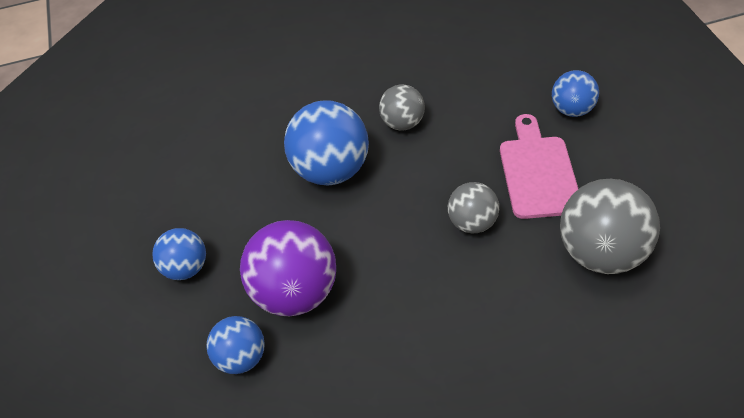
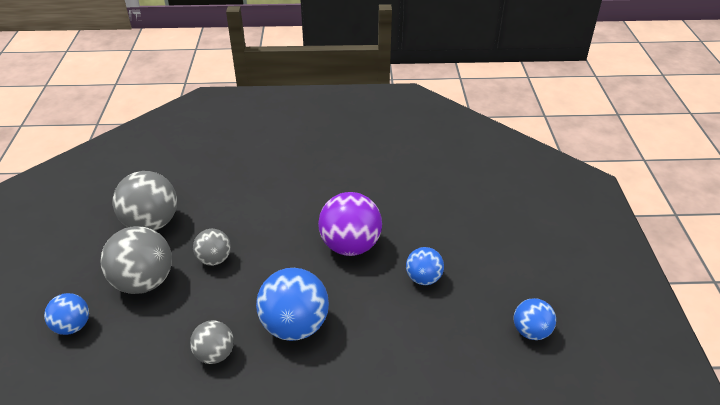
camera: 170 degrees left, 10 degrees down
blue ball [206,316,265,374] -> blue ball moved to [514,298,556,340]
pink cutting board [500,114,578,219] -> grey ball [100,226,172,294]

